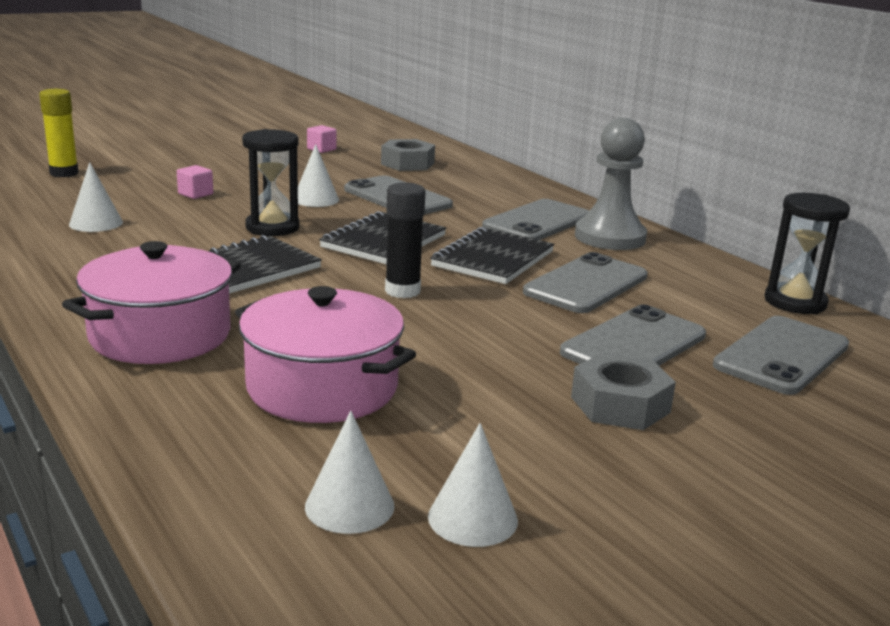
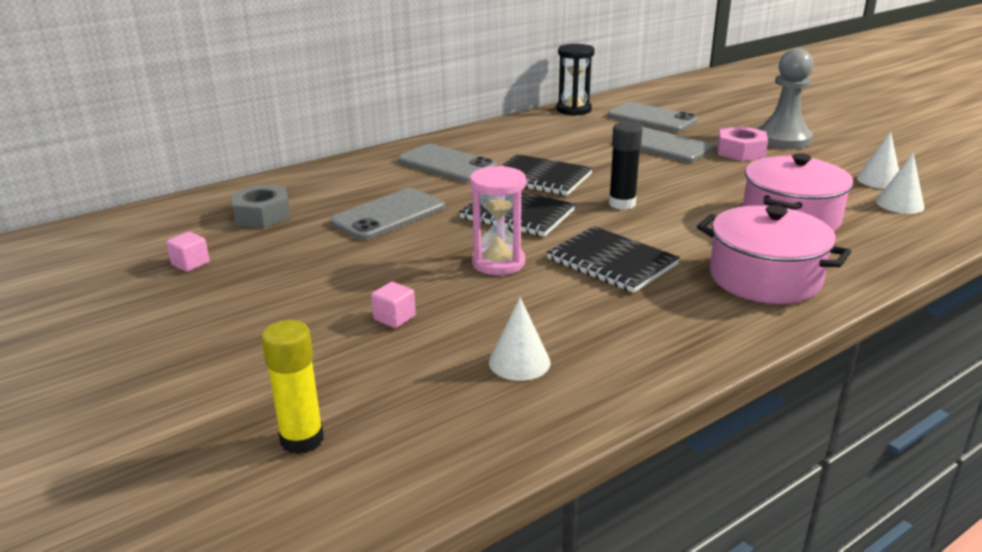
camera: 90 degrees left, 5 degrees up
black hourglass [242,129,300,236] -> pink hourglass [470,166,526,275]
white cone [298,144,339,207] -> none
grey phone [523,252,648,313] -> none
grey nut [571,352,676,430] -> pink nut [717,126,768,161]
grey pawn [575,118,647,250] -> grey pawn moved to [757,48,813,149]

